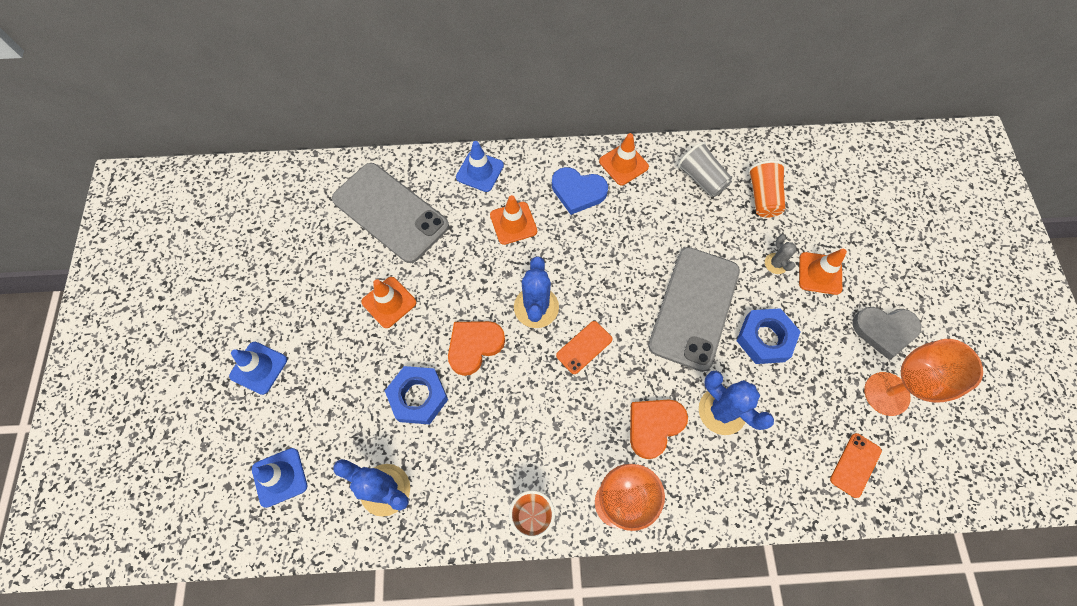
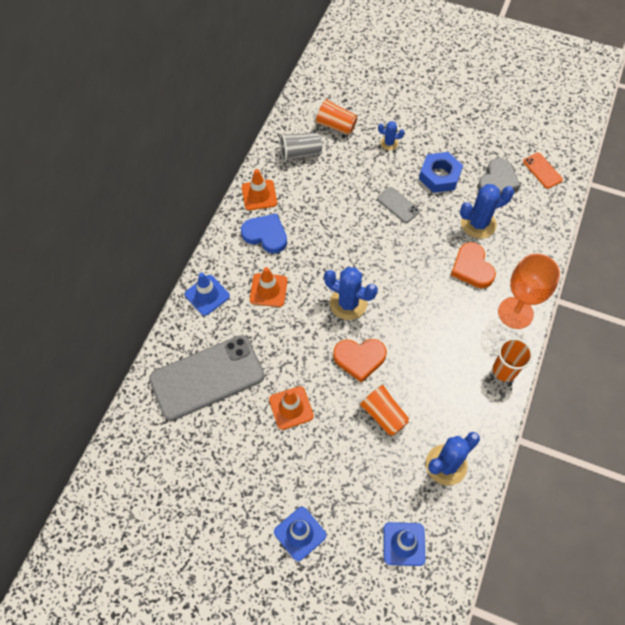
camera: 65 degrees left, 5 degrees down
blue nut [385,366,448,424] -> orange cup [358,383,409,436]
orange heart [448,321,505,376] -> orange heart turned 75 degrees counterclockwise [333,339,387,383]
blue heart [552,167,608,215] -> blue heart turned 105 degrees counterclockwise [241,213,287,254]
orange phone [556,321,612,374] -> none
grey phone [648,247,740,372] -> grey phone [377,187,420,223], size x0.44
grey cactus [765,234,796,274] -> blue cactus [378,121,404,150]
orange traffic cone [799,249,847,295] -> none
grey heart [852,307,921,360] -> grey heart moved to [478,158,520,195]
orange goblet [864,339,983,416] -> none

